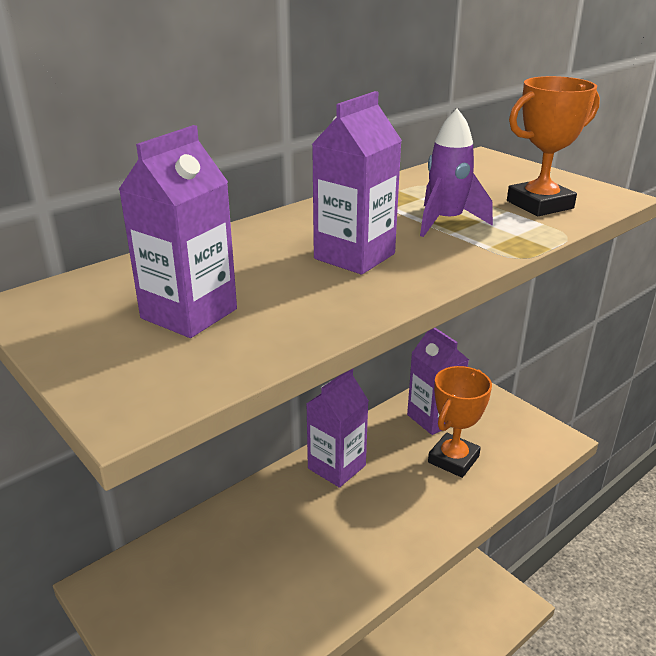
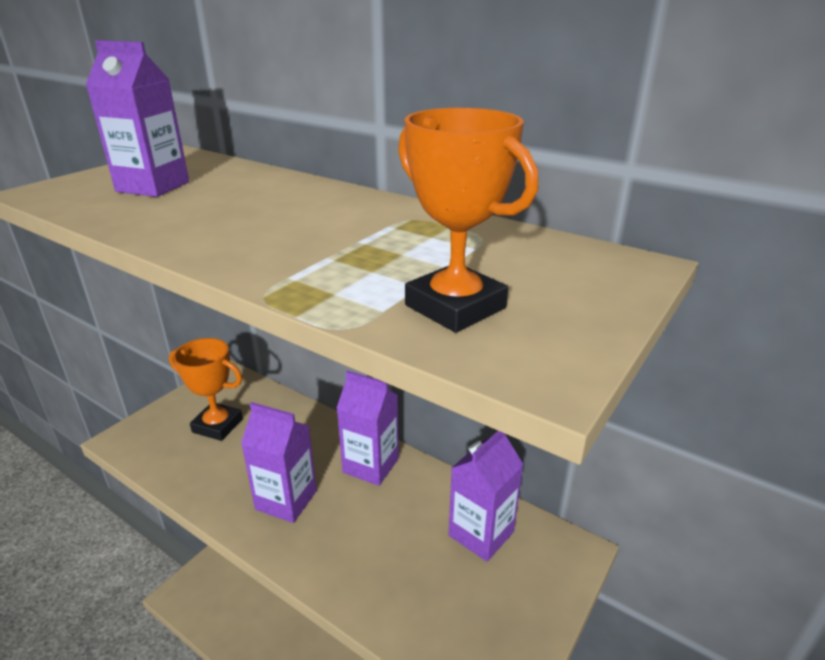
camera: 75 degrees right, 0 degrees up
purple carton [312,91,402,275] -> purple carton moved to [241,402,317,523]
purple rocket [420,108,493,237] -> none
orange trophy [428,366,492,478] -> orange trophy moved to [169,338,243,441]

